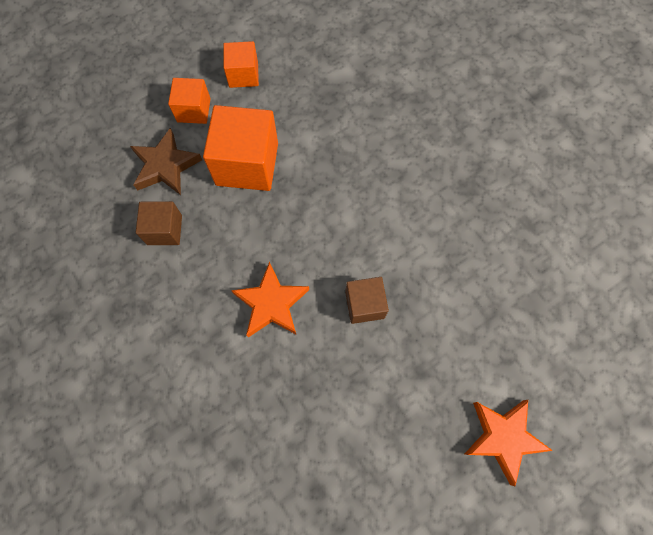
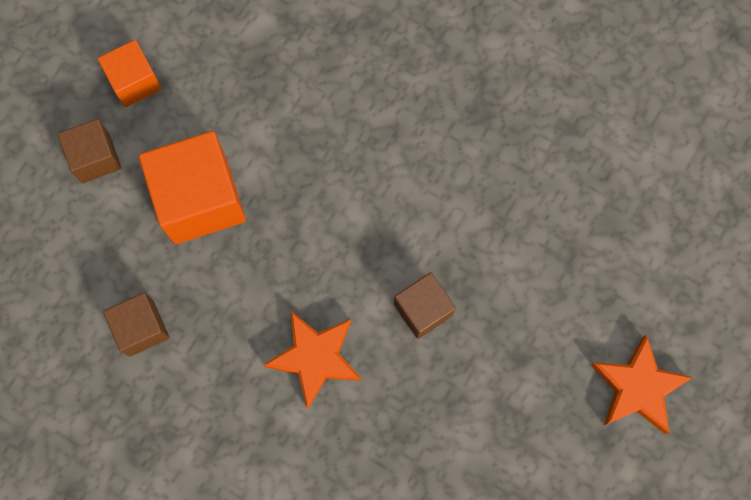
camera: 25 degrees left, 5 degrees up
brown star [130,128,202,195] -> none
orange cube [168,78,211,124] -> brown cube [58,119,121,183]

